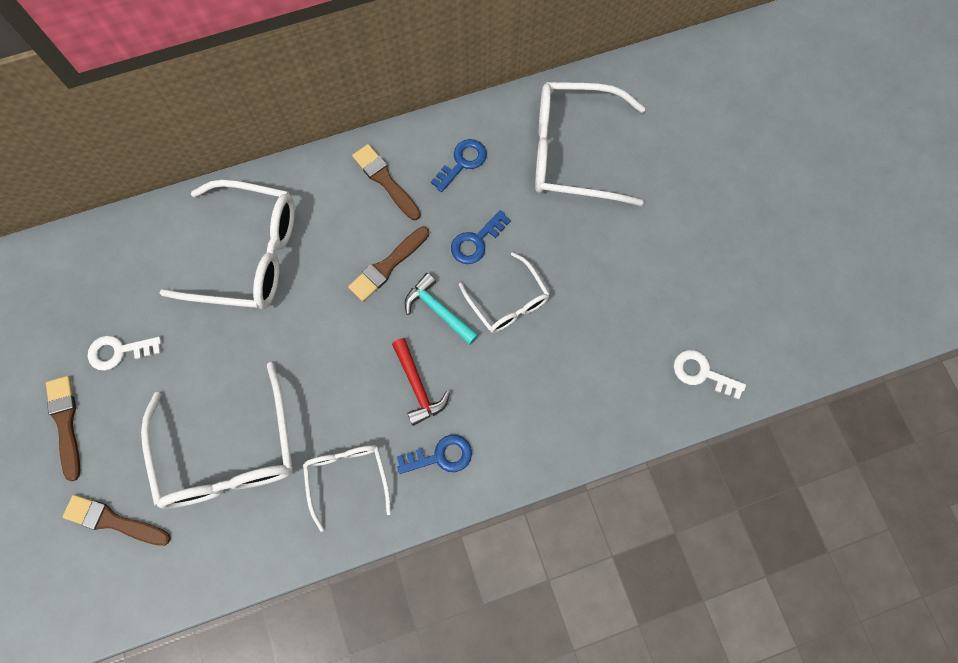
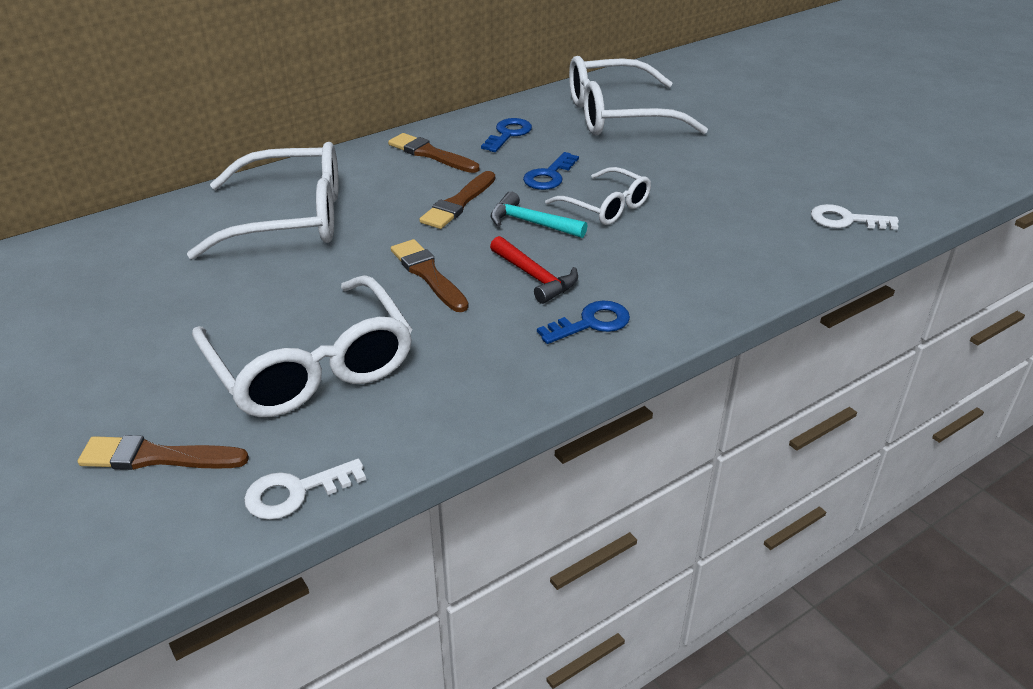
camera: 15 degrees left, 35 degrees down
brown brush [46,376,80,481] -> brown brush moved to [391,239,469,312]
white key [88,336,161,371] -> white key moved to [244,459,366,520]
white glasses [303,445,391,532] -> none

